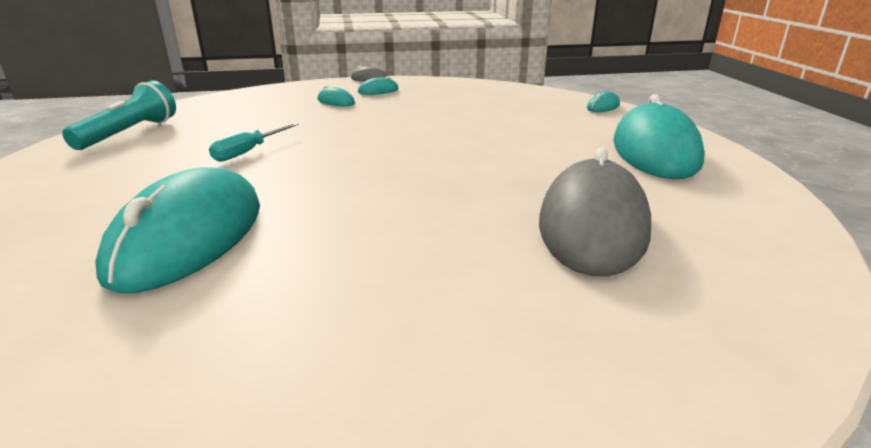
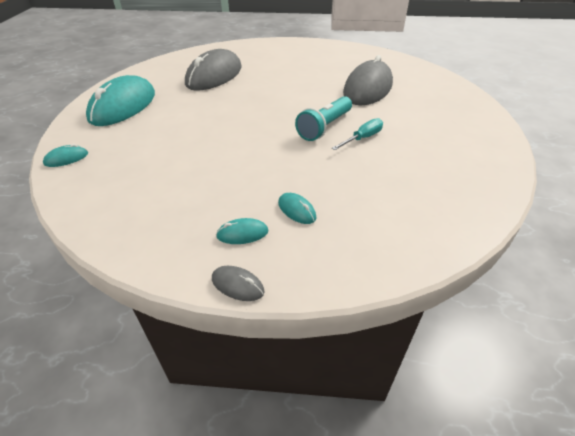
camera: 165 degrees left, 15 degrees up
turquoise flashlight [62,80,176,150] -> turquoise flashlight moved to [295,96,352,141]
turquoise mouse [95,167,260,293] -> grey mouse [343,55,393,105]

